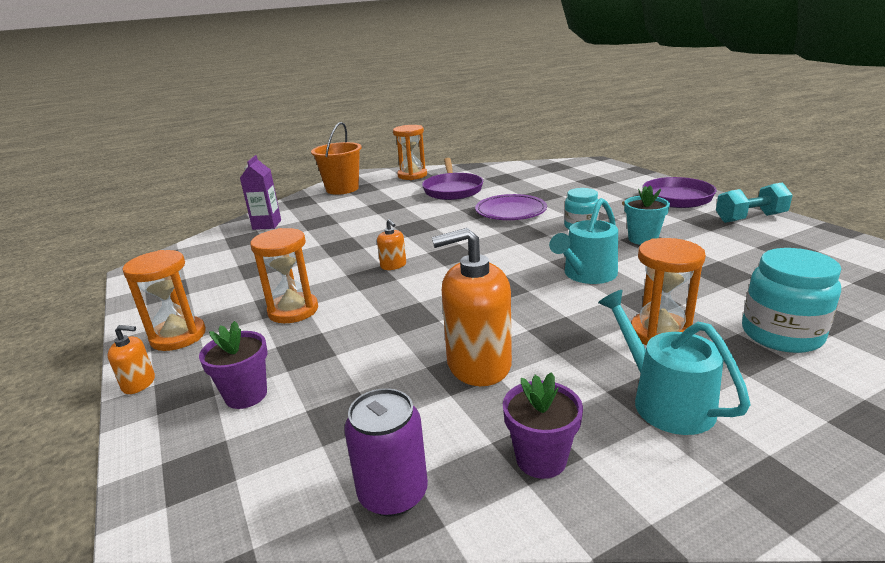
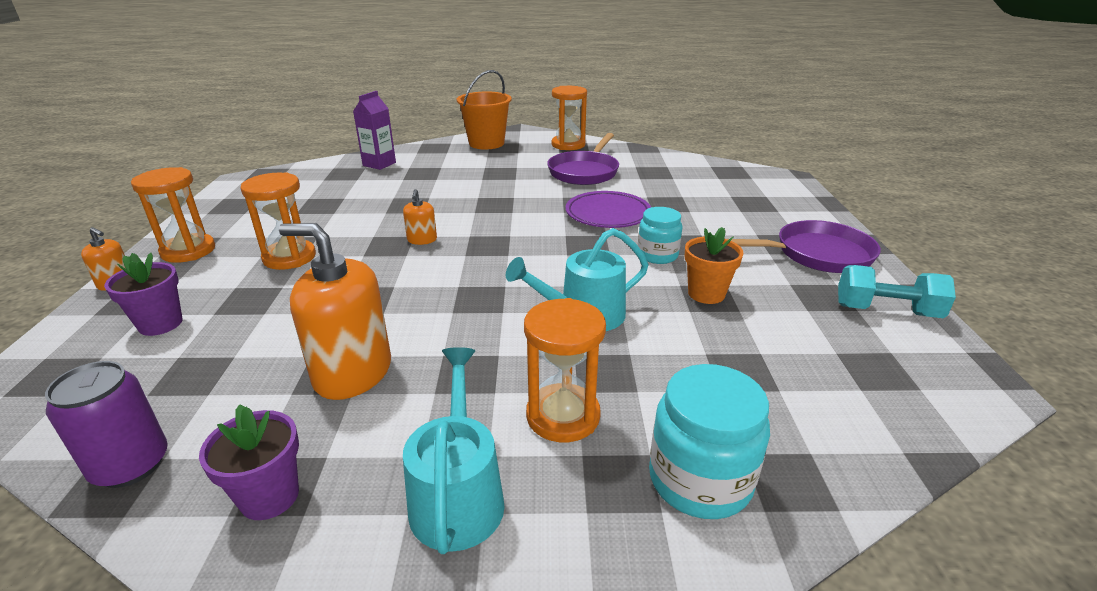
camera: 25 degrees right, 5 degrees up
turquoise flower pot [624,185,670,245] -> orange flower pot [685,227,743,304]

